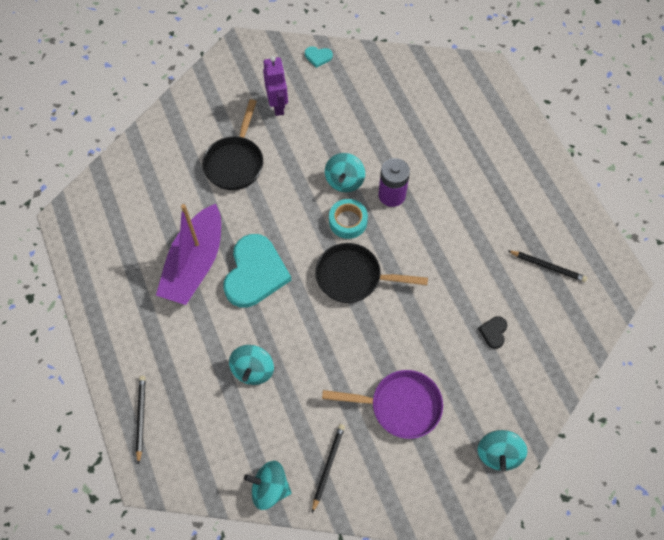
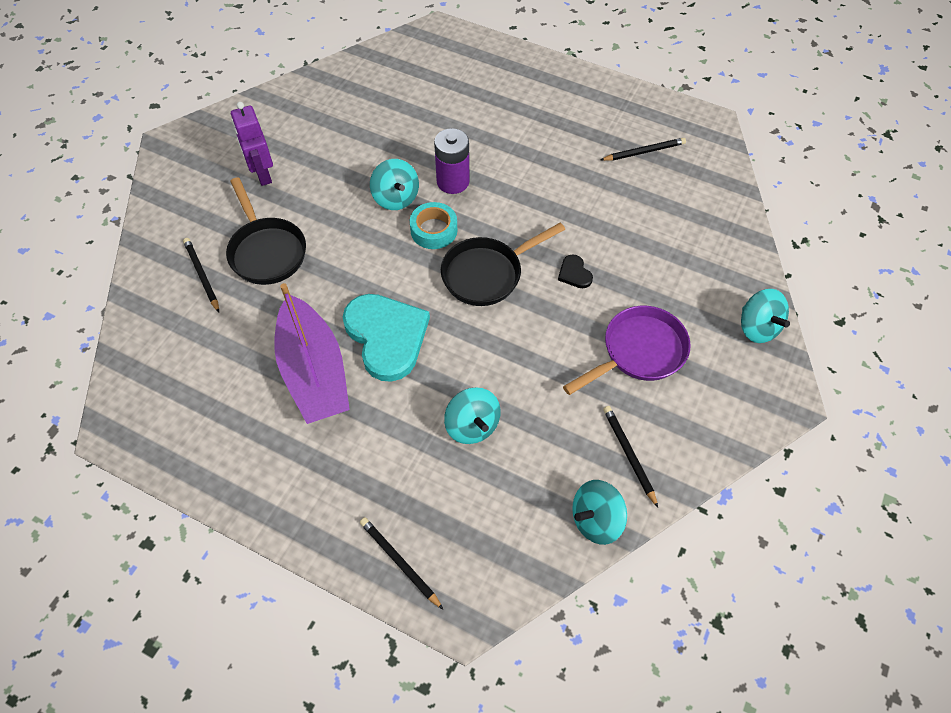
camera: 40 degrees left, 5 degrees down
purple robot [263,56,288,116] -> purple robot turned 150 degrees counterclockwise [231,102,273,186]
turquoise heart [305,46,333,68] -> none
black heart [478,316,507,349] -> black heart moved to [558,254,593,288]
none -> black pencil [183,238,219,312]

